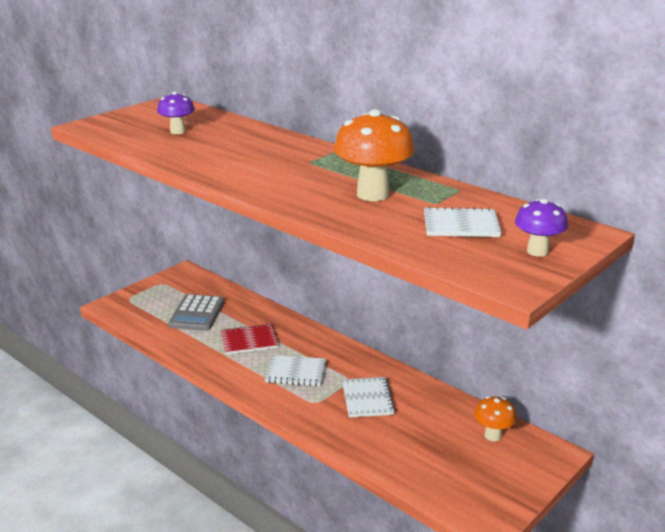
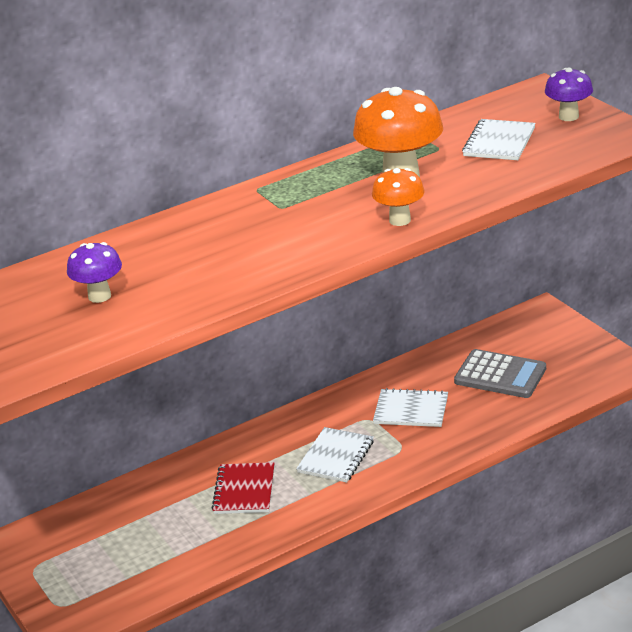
camera: 70 degrees left, 5 degrees up
grey calculator [168,294,224,331] -> grey calculator moved to [454,349,546,398]
orange mushroom [474,396,516,441] -> orange mushroom moved to [372,168,425,226]

